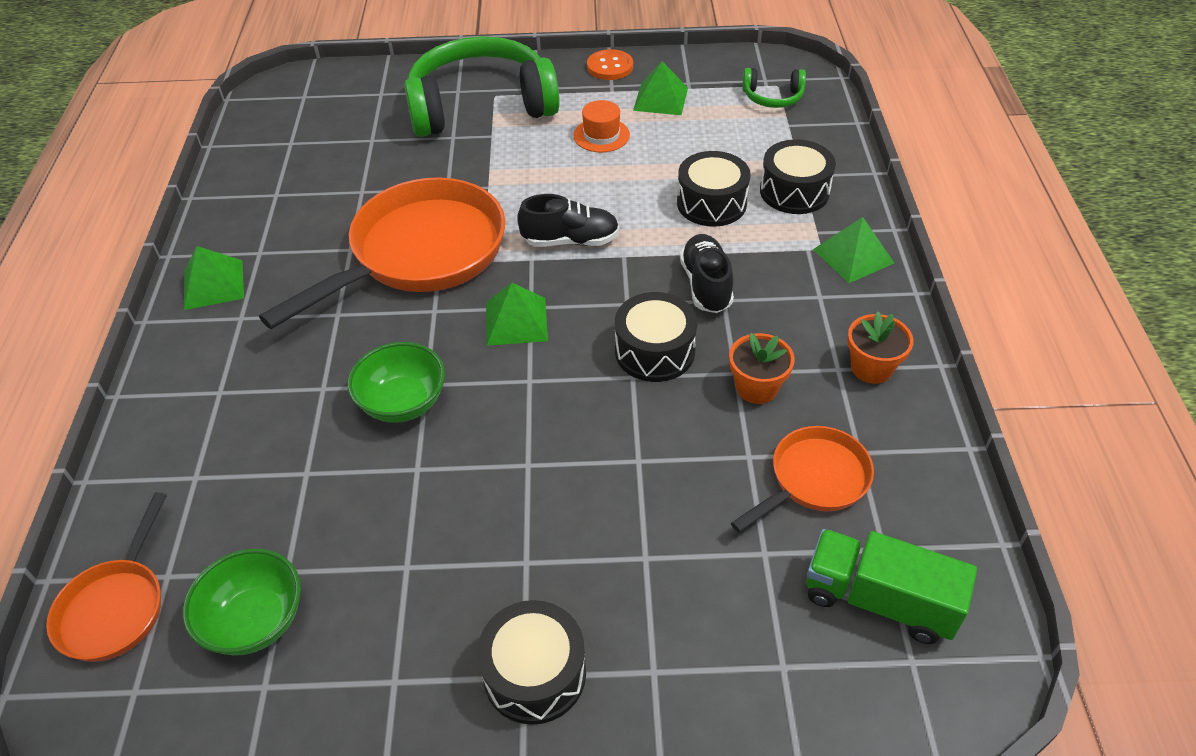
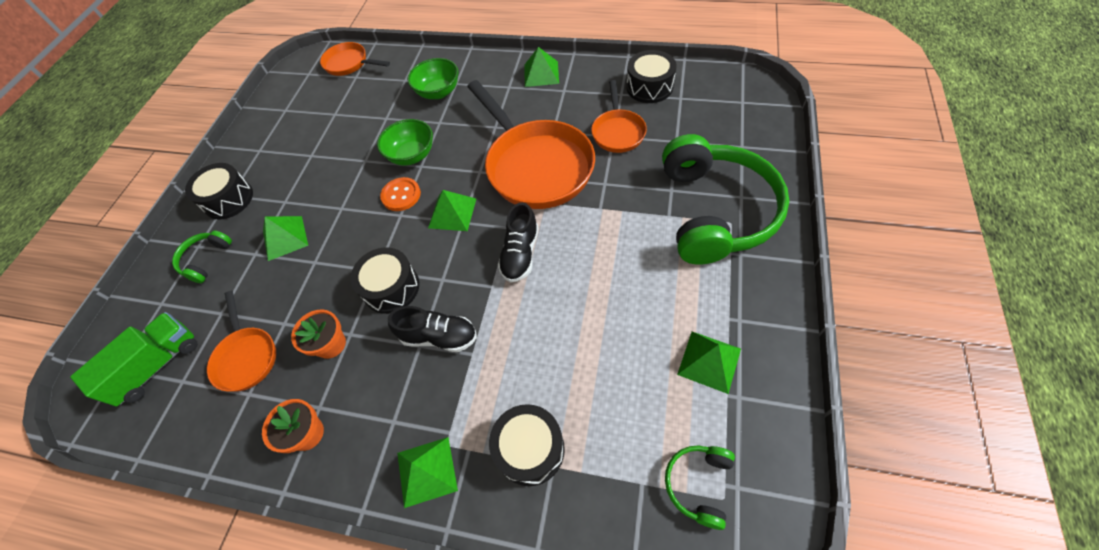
camera: 110 degrees right, 10 degrees up
green bowl [183,548,301,656] -> green bowl moved to [407,58,459,99]
orange hat [573,100,630,153] -> none
orange button [587,49,633,80] -> orange button moved to [380,177,421,211]
black drum [677,151,751,227] -> black drum moved to [626,50,677,103]
none -> green headphones [172,231,232,283]
none -> green pyramid [263,216,308,261]
none -> orange pan [591,80,647,153]

